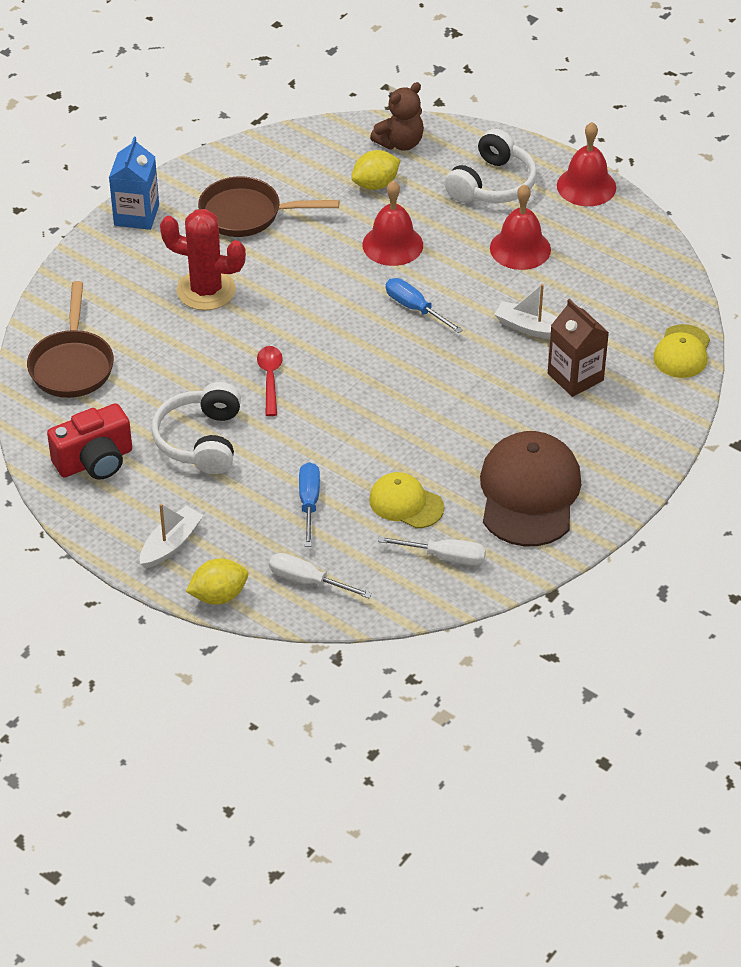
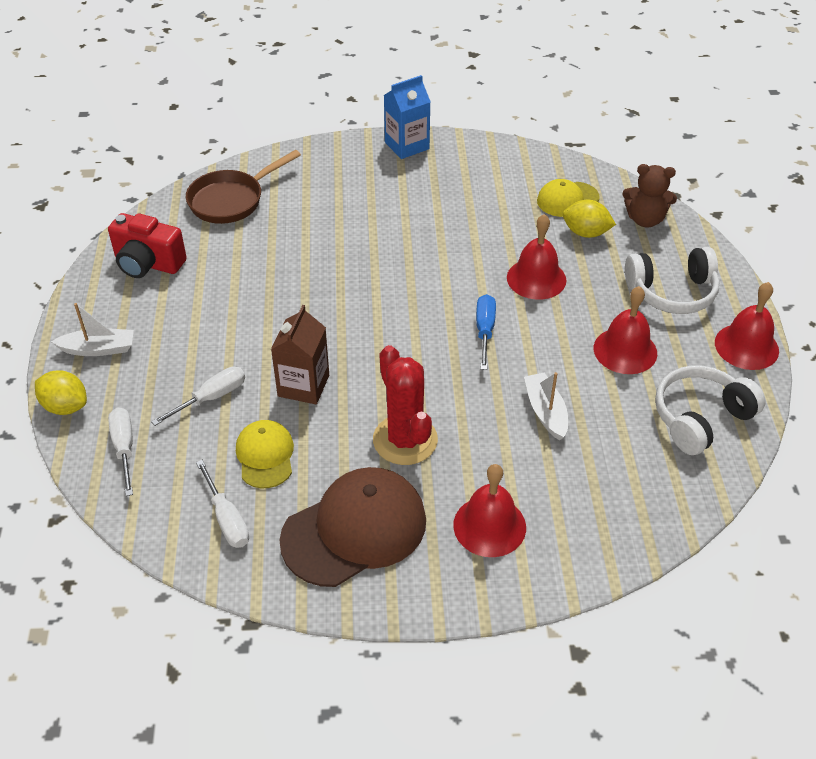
camera: 50 degrees right, 0 degrees up
white headphones [152,382,241,474] -> white headphones moved to [655,366,766,455]
red cactus [160,209,246,310] -> red cactus moved to [373,345,438,465]
brown pan [198,176,339,237] -> none
red spoon [257,346,283,416] -> none
blue screwdriver [299,462,320,547] -> white screwdriver [151,367,245,426]
brown carton [548,299,609,397] -> brown carton moved to [271,305,329,404]
yellow cap [653,324,710,378] -> yellow cap moved to [537,179,600,217]
none -> red bell [453,464,526,557]

